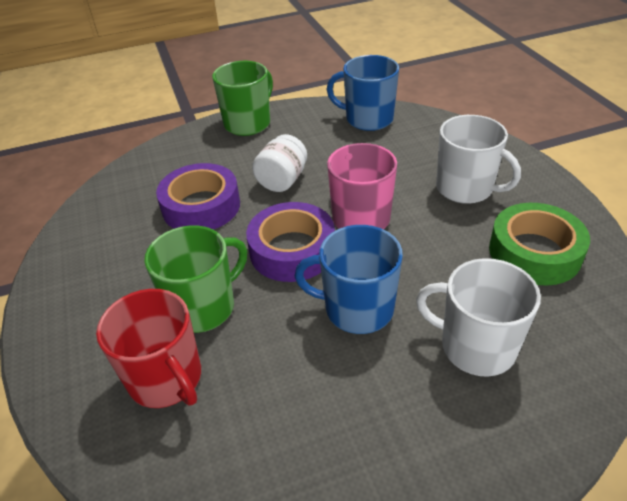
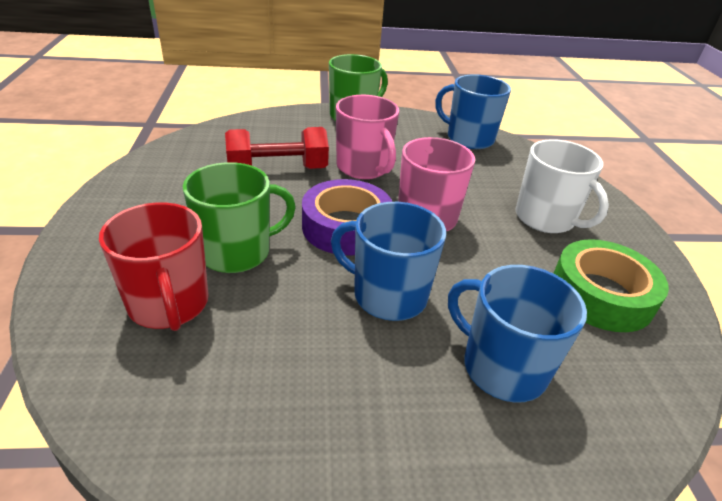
camera: 10 degrees right, 5 degrees down
purple tape [156,163,240,229] -> red dumbbell [225,127,329,169]
white jar [252,134,307,192] -> pink mug [336,95,399,179]
white mug [416,258,541,377] -> blue mug [448,265,587,403]

